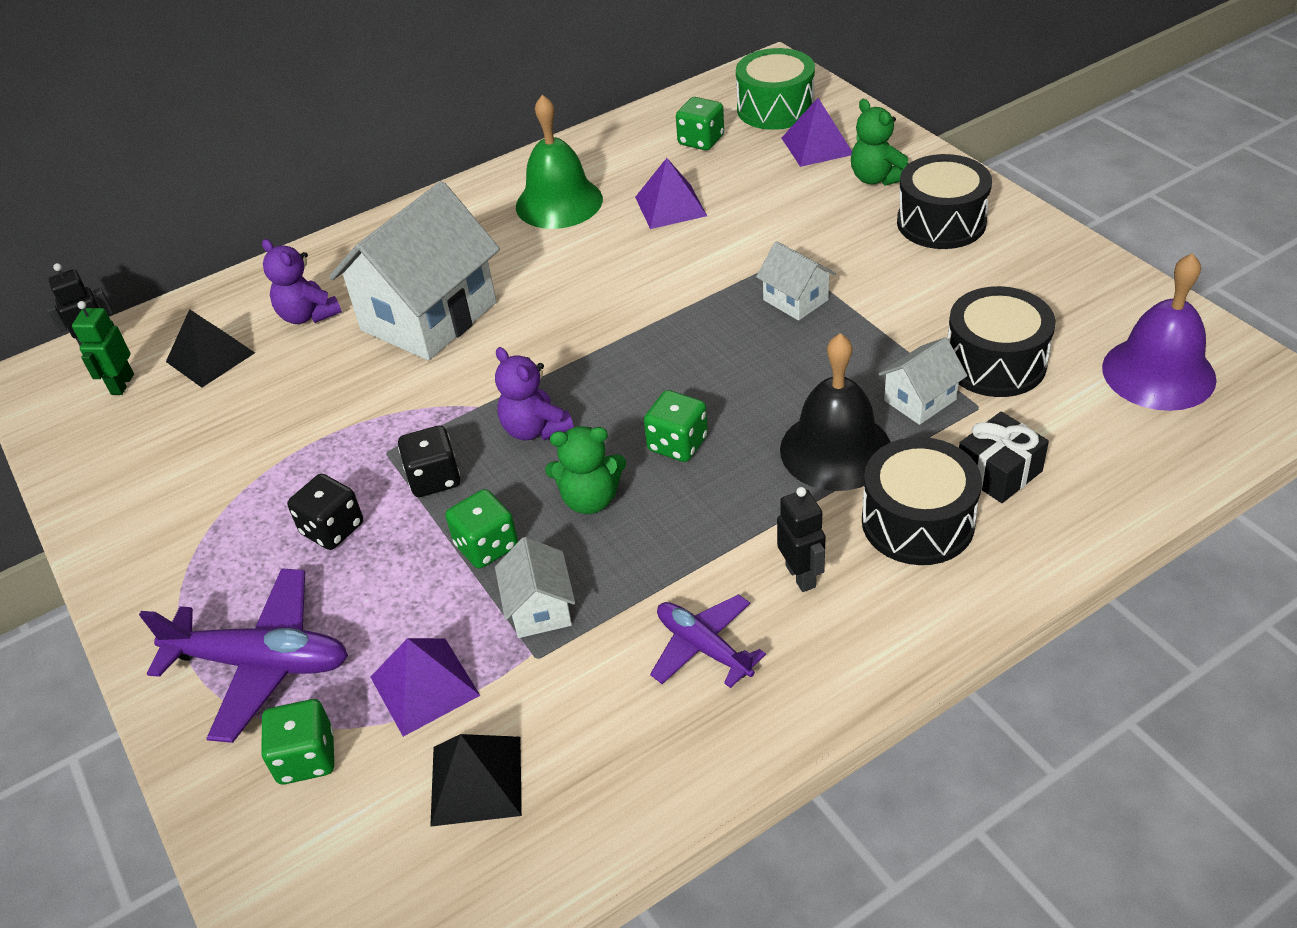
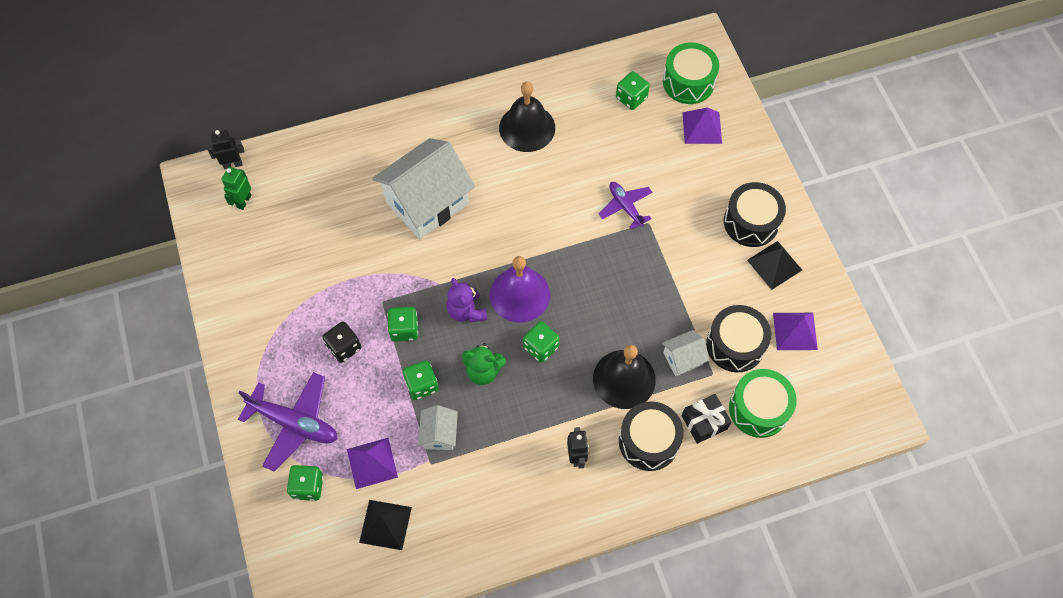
camera: 10 degrees right, 20 degrees up
black pyramid [166,309,255,388] -> black pyramid moved to [747,241,802,290]
purple teddy bear [262,239,342,324] -> none
black dice [398,425,460,497] -> green dice [388,307,418,342]
green bell [516,95,603,229] -> black bell [499,82,555,152]
purple pyramid [635,158,707,229] -> purple pyramid moved to [773,313,818,350]
purple plane [650,594,766,688] -> purple plane moved to [598,182,653,230]
white house [756,241,836,321] -> none
green teddy bear [851,99,909,186] -> none
purple bell [1102,253,1217,411] -> purple bell moved to [490,256,550,323]
none -> green drum [729,369,797,438]

